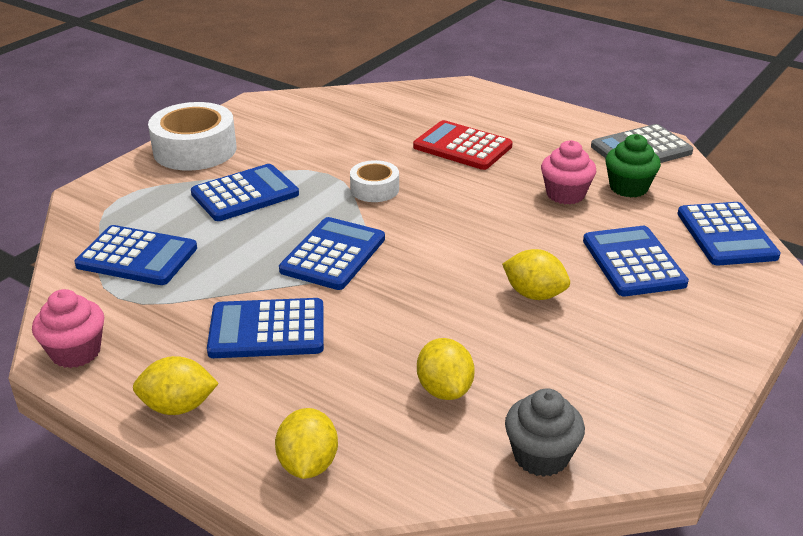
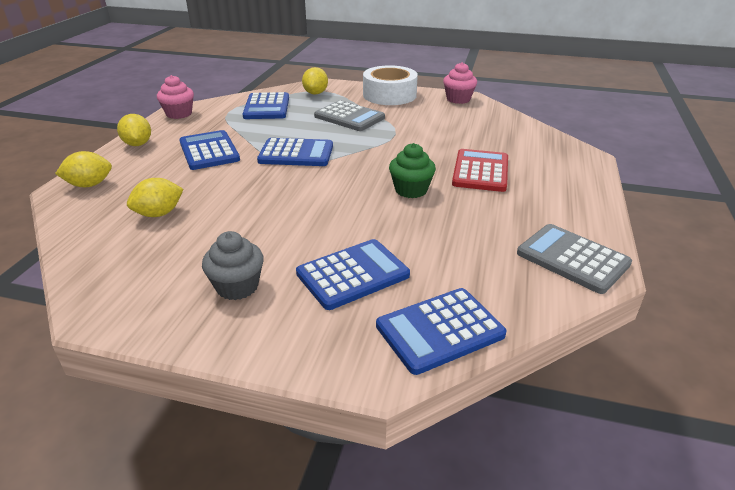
camera: 70 degrees right, 0 degrees up
blue calculator [191,164,299,221] -> grey calculator [314,100,385,131]
white tape [350,160,399,202] -> none
yellow lemon [502,249,570,300] -> yellow lemon moved to [302,67,328,95]
grey cupcake [505,388,585,477] -> grey cupcake moved to [202,231,264,300]
pink cupcake [541,140,597,204] -> pink cupcake moved to [443,62,477,104]
green cupcake [605,134,661,197] -> green cupcake moved to [389,143,436,198]

